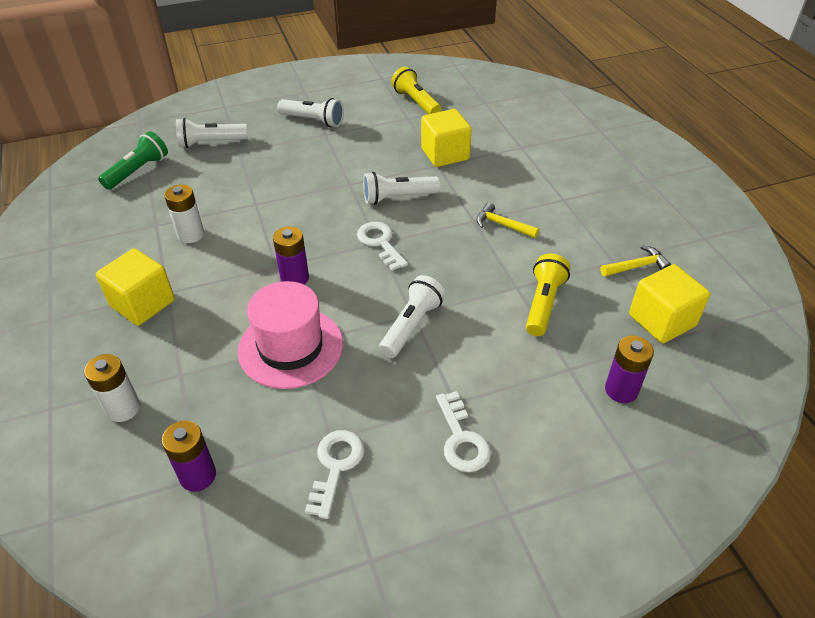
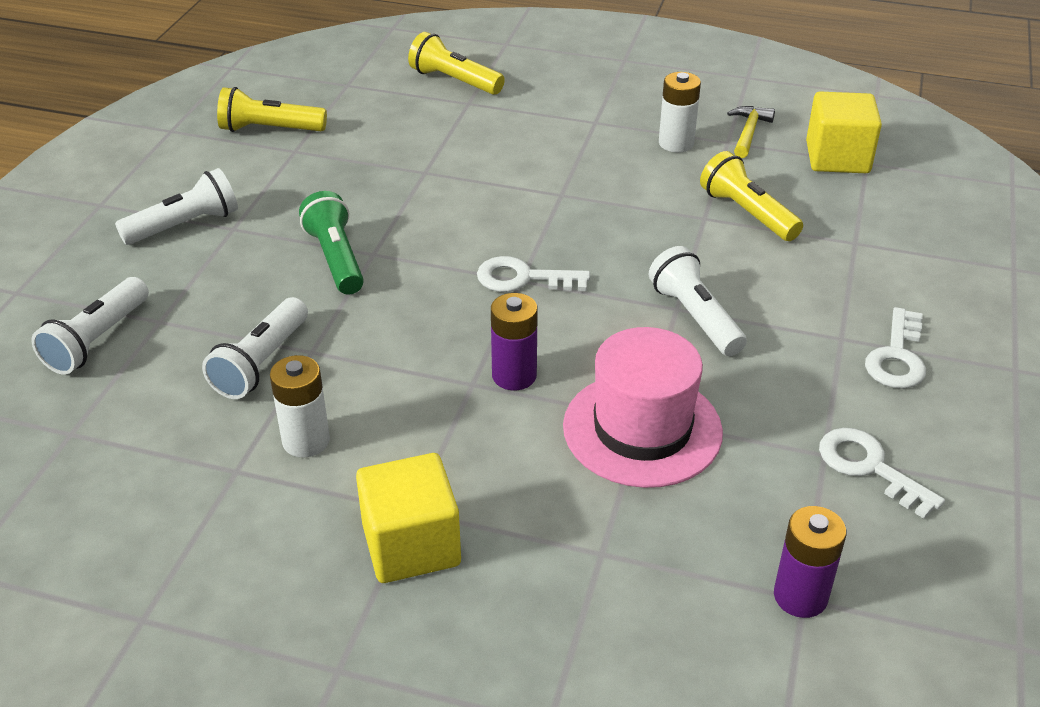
camera: 55 degrees left, 5 degrees down
white battery [84,354,140,422] -> white battery moved to [659,72,701,153]
green flashlight [98,131,168,190] -> green flashlight moved to [299,191,364,295]
white flashlight [363,172,440,205] -> white flashlight moved to [202,297,308,399]
yellow cube [421,109,472,167] -> none
white key [436,391,491,472] -> white key turned 90 degrees clockwise [865,307,926,388]
yellow hammer [476,202,539,238] -> none
purple battery [605,336,654,403] -> none
none -> yellow flashlight [408,32,505,95]

